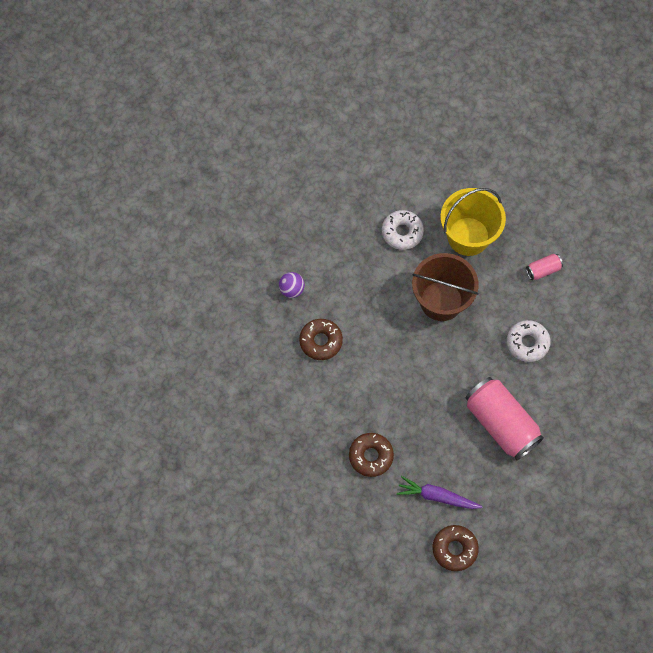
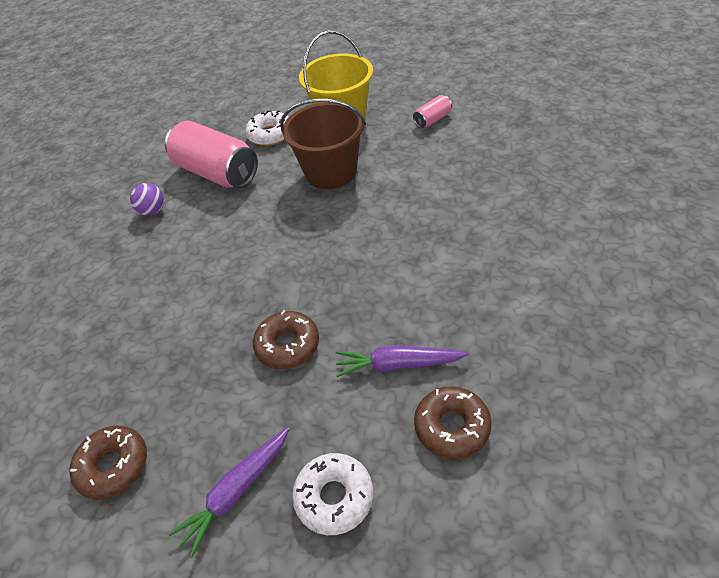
camera: 10 degrees left, 20 degrees down
brown donut [299,319,343,360] -> brown donut moved to [69,425,147,500]
pink can [465,377,544,460] -> pink can moved to [165,121,258,188]
white donut [507,320,551,362] -> white donut moved to [292,453,373,535]
none -> purple carrot [168,428,289,557]

